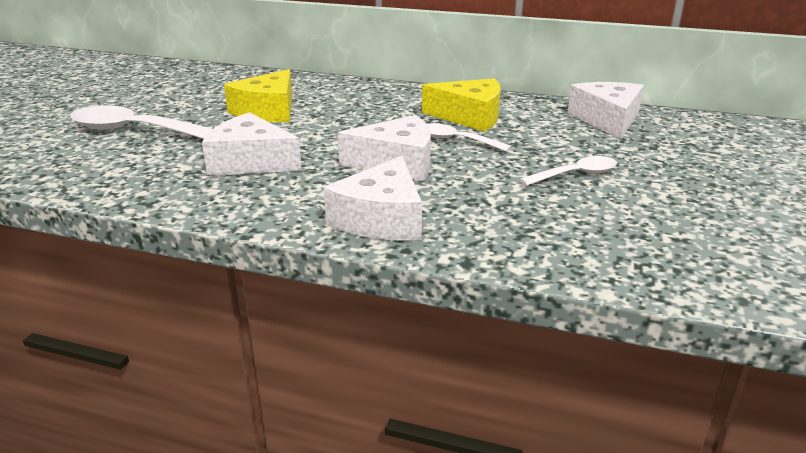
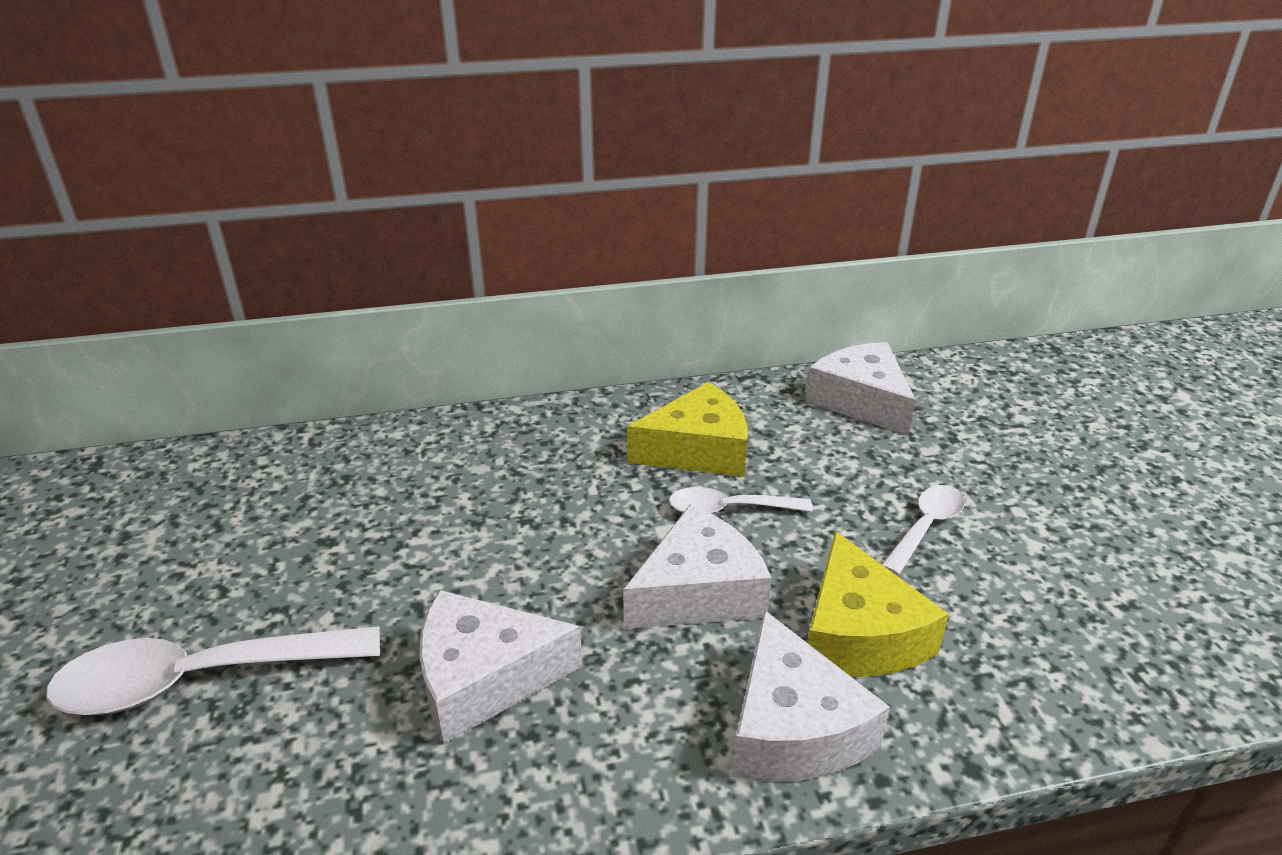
camera: 30 degrees left, 5 degrees up
yellow cheese [224,69,292,122] -> yellow cheese moved to [807,531,949,677]

